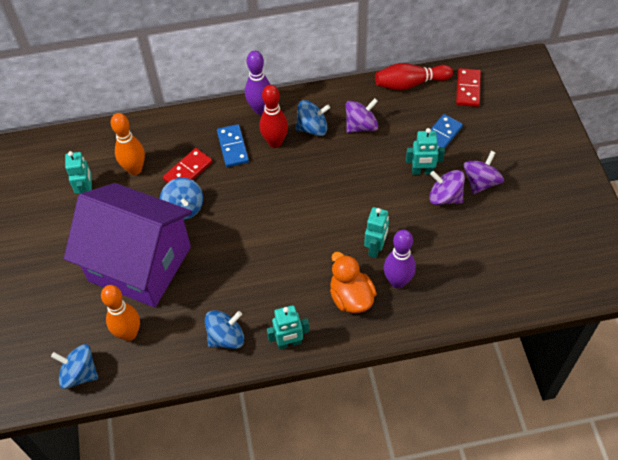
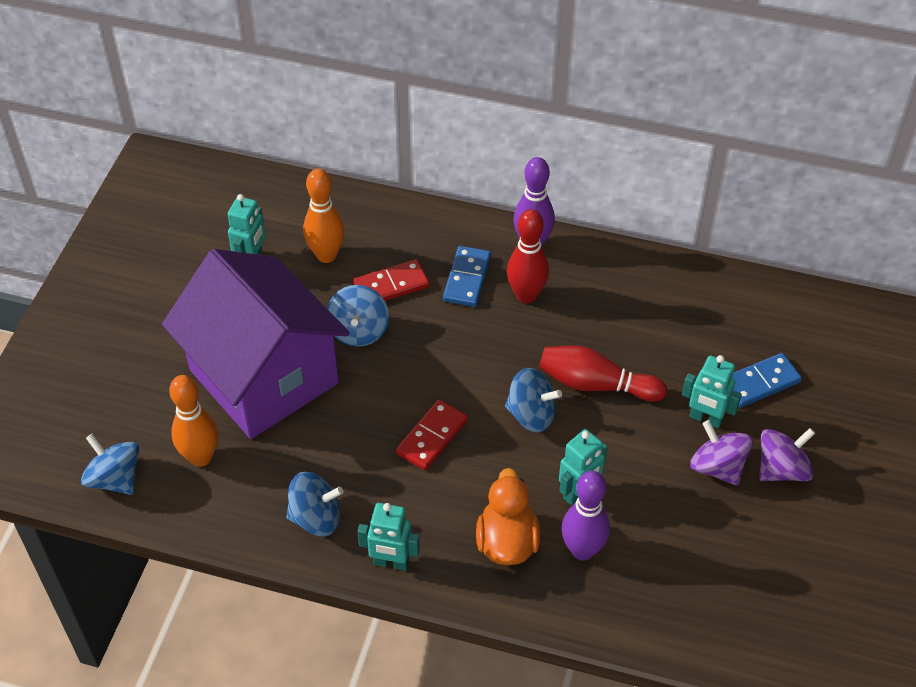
camera: 25 degrees right, 5 degrees down
blue spinning top [296,100,330,136] -> blue spinning top moved to [505,368,562,433]
purple spinning top [346,98,378,133] -> none
red bowling pin [375,63,453,91] -> red bowling pin moved to [539,346,667,402]
red domino [456,68,481,107] -> red domino moved to [396,399,468,470]

